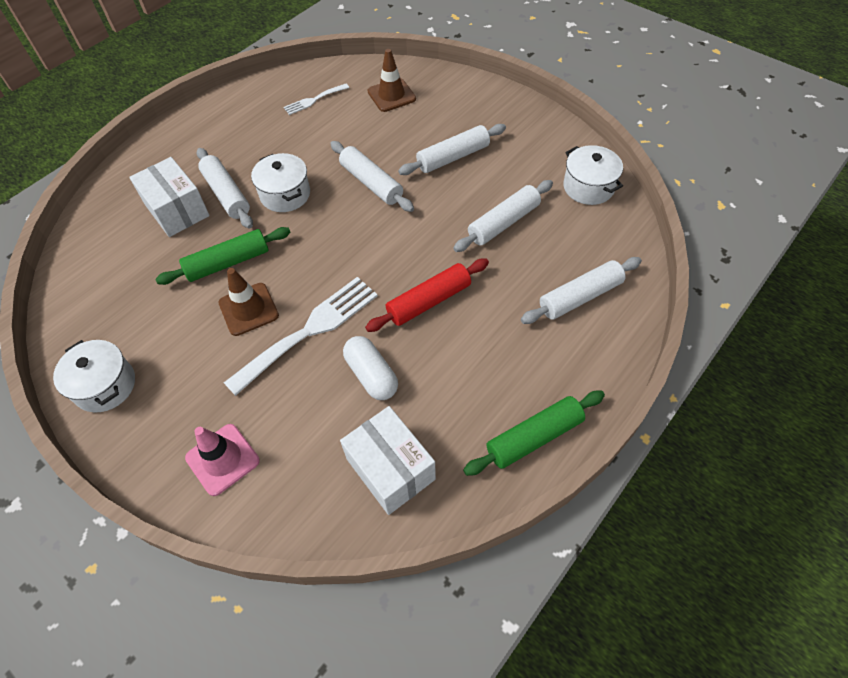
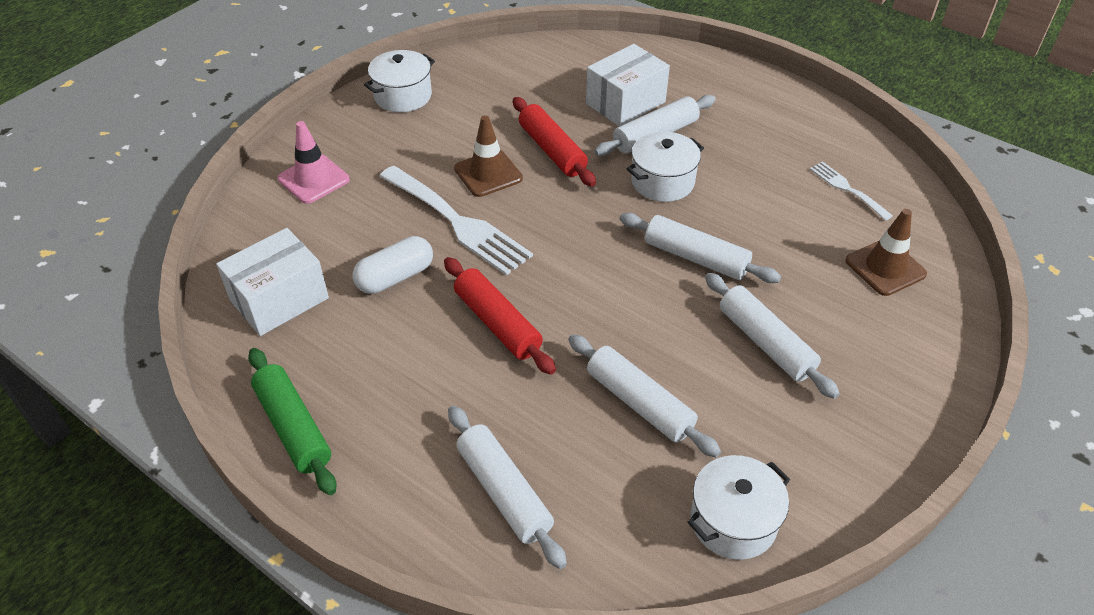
camera: 85 degrees right, 10 degrees down
green rolling pin [155,227,291,285] -> red rolling pin [513,97,596,186]
white rolling pin [330,141,414,212] -> white rolling pin turned 75 degrees clockwise [619,213,781,283]

